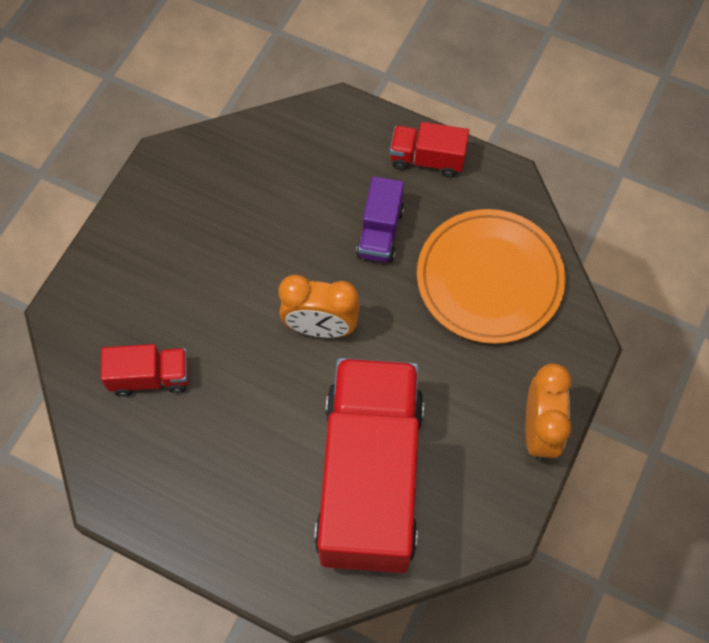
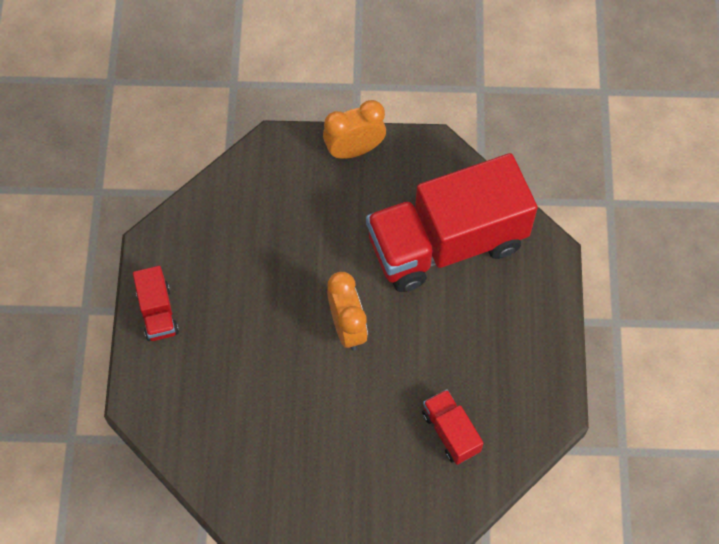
camera: 115 degrees left, 0 degrees up
purple truck [356,176,404,263] -> none
orange plate [417,209,565,344] -> none

